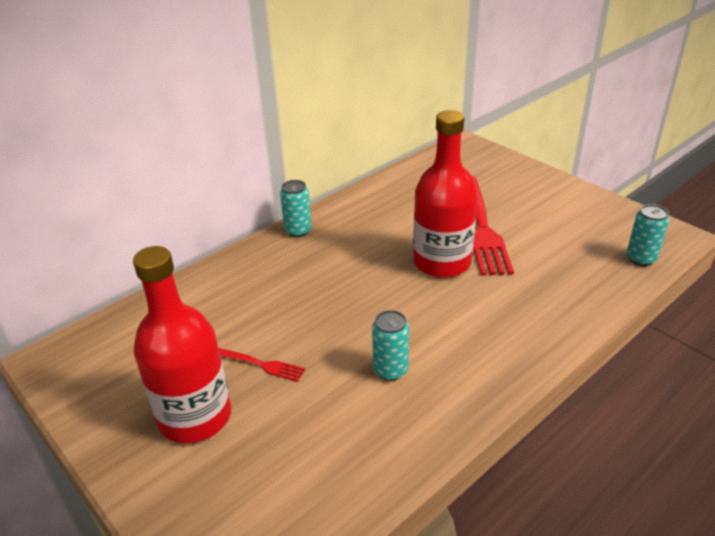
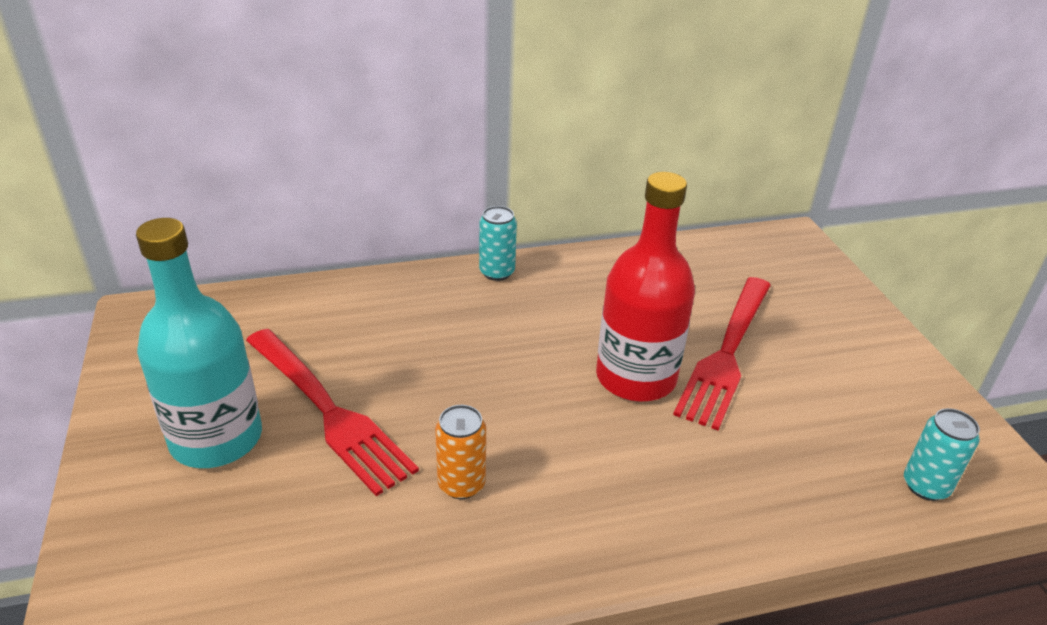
camera: 25 degrees right, 0 degrees up
red bottle [133,246,231,443] -> turquoise bottle [136,218,262,468]
red fork [219,348,305,382] -> red fork [246,329,419,496], size x2.13
turquoise can [372,310,409,381] -> orange can [435,405,486,499]

